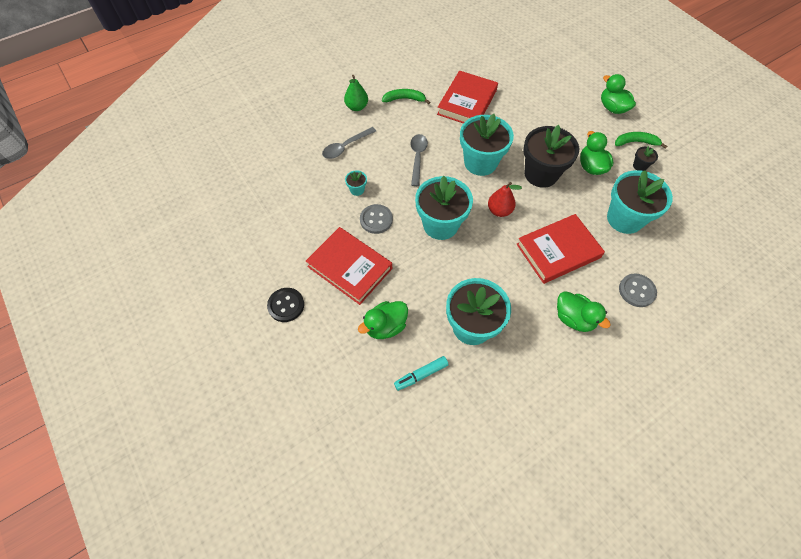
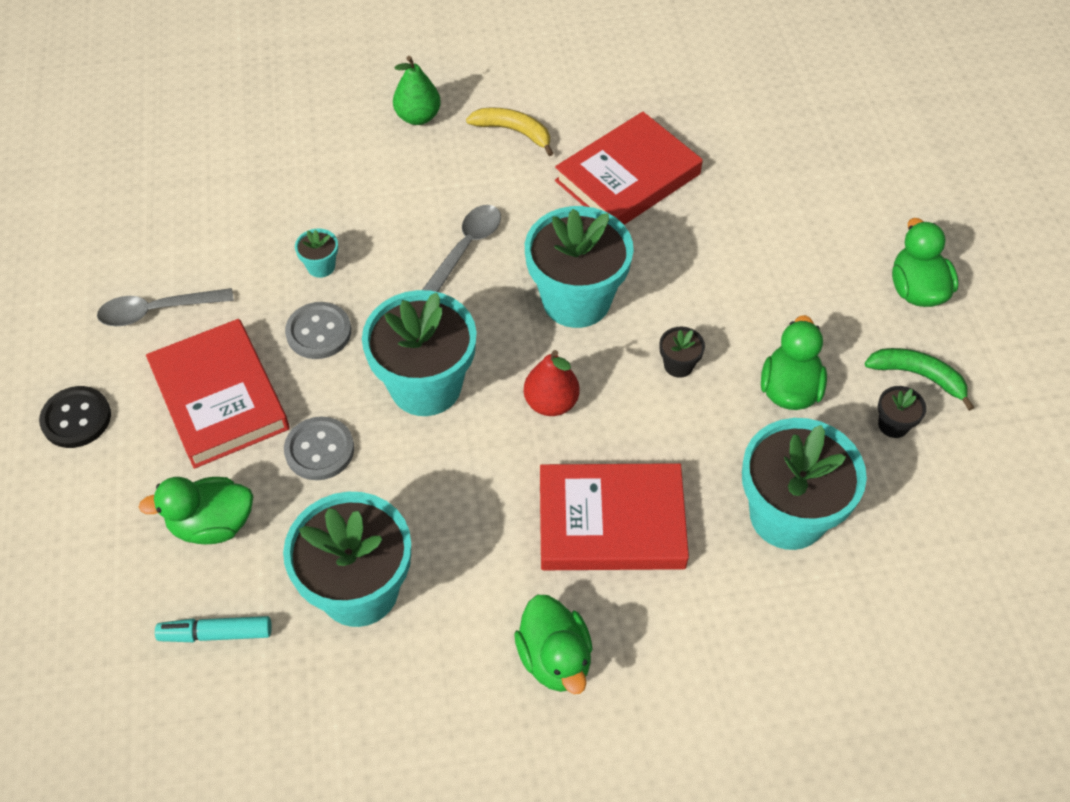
camera: 25 degrees right, 5 degrees down
grey spoon [322,127,376,159] -> grey spoon moved to [97,288,234,326]
green banana [382,89,430,104] -> yellow banana [466,108,553,156]
black flower pot [523,125,579,188] -> black flower pot [659,327,705,378], size x0.42
grey button [619,274,657,307] -> grey button moved to [284,417,354,480]

